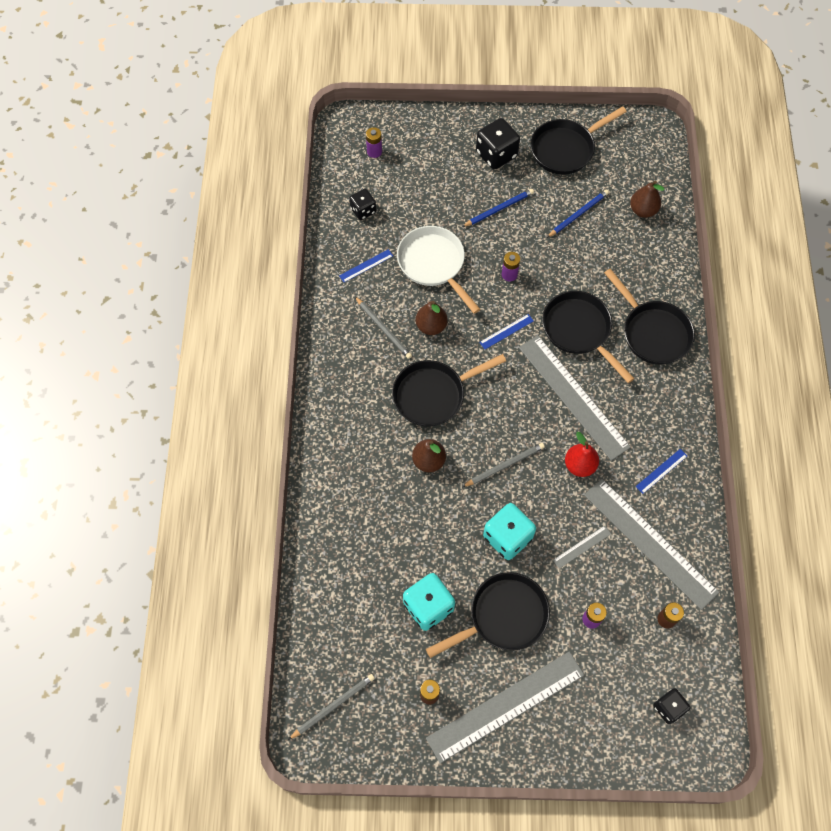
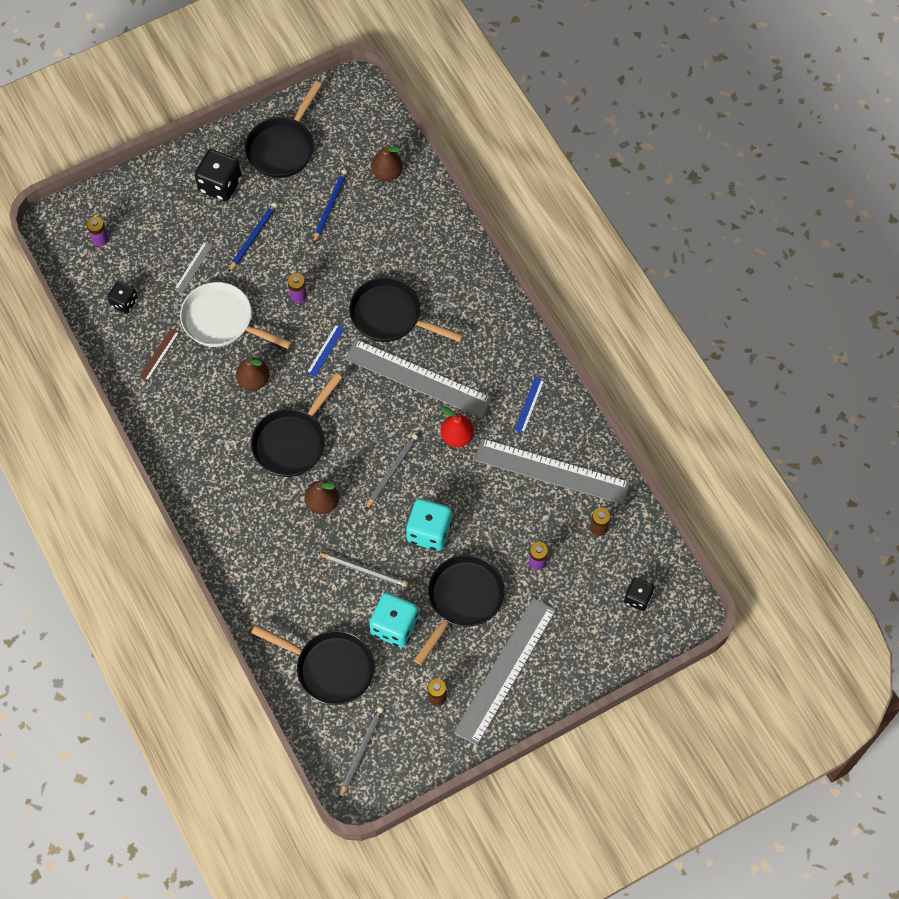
camera: 30 degrees left, 0 degrees up
blue ruler [339,249,393,282] -> brown ruler [139,328,180,381]
grey pencil [355,297,412,359] -> grey pencil moved to [317,552,408,587]
grey ruler [553,526,611,569] -> grey ruler moved to [174,242,213,293]
black pan [604,269,695,365] -> black pan moved to [251,625,374,705]

